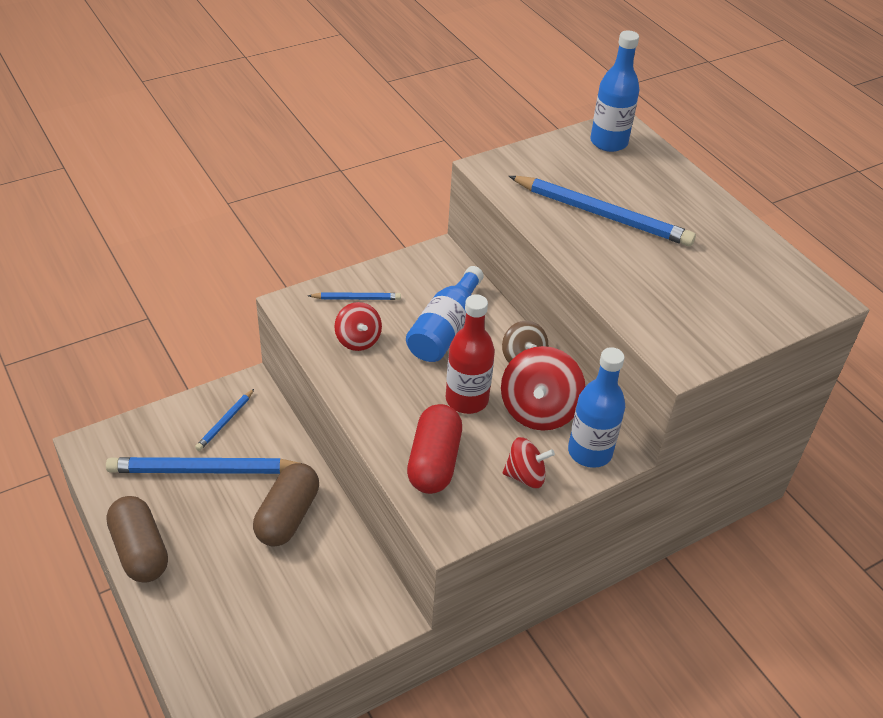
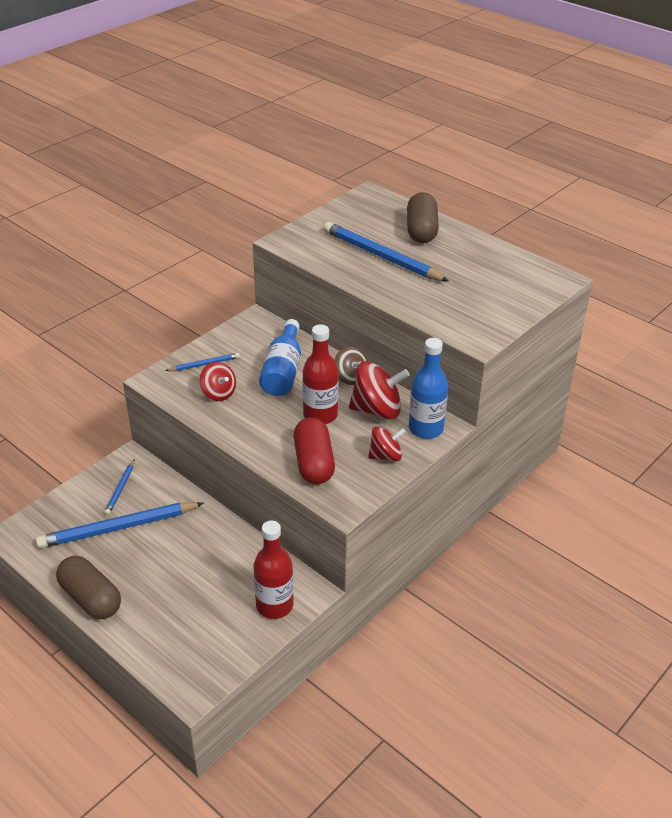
camera: 15 degrees left, 5 degrees down
brown capsule [253,463,319,546] -> brown capsule moved to [407,192,439,243]
red spinning top [501,346,585,431] -> red spinning top turned 90 degrees counterclockwise [349,361,409,419]
blue pencil [509,176,696,246] -> blue pencil turned 150 degrees counterclockwise [323,222,449,282]
blue bottle [590,30,639,152] -> none
none -> red bottle [253,520,294,619]

